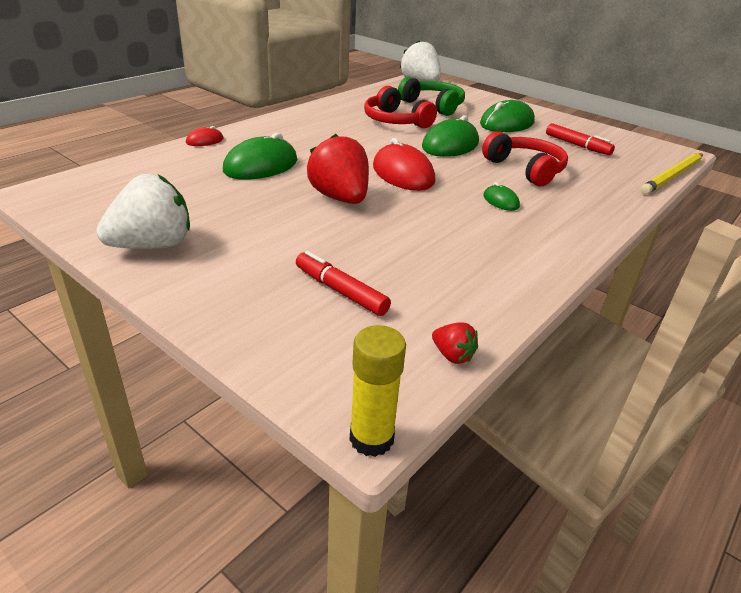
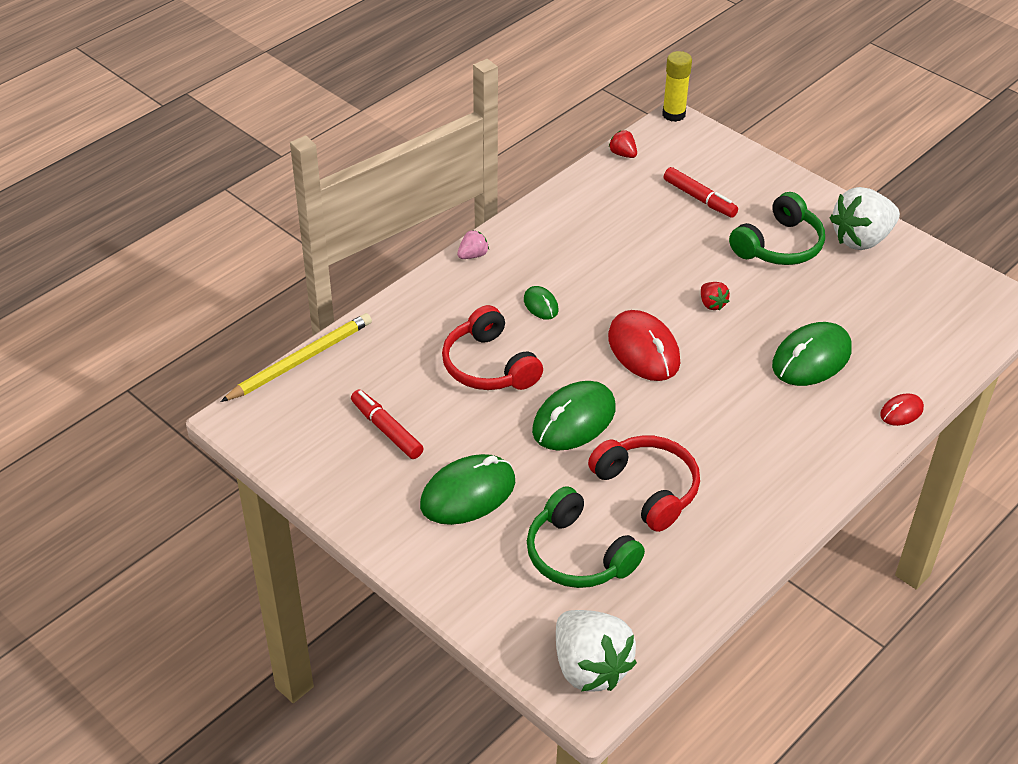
camera: 175 degrees left, 10 degrees up
red strawberry [307,134,369,204] -> red strawberry [701,282,730,311], size x0.45
none -> pink strawberry [457,230,489,259]
none -> green headphones [729,192,825,265]

